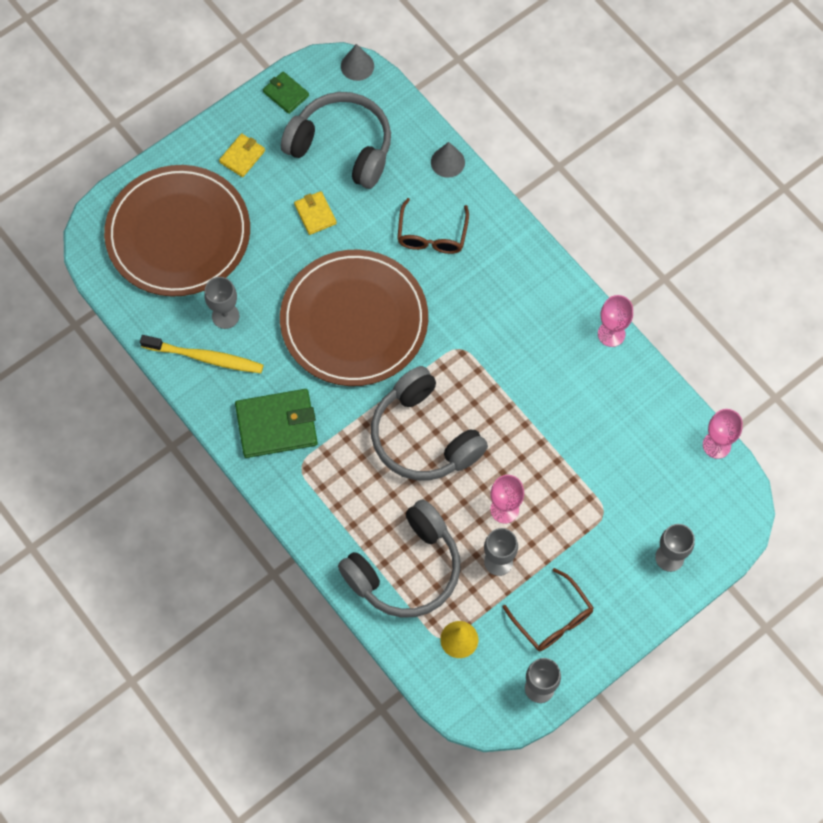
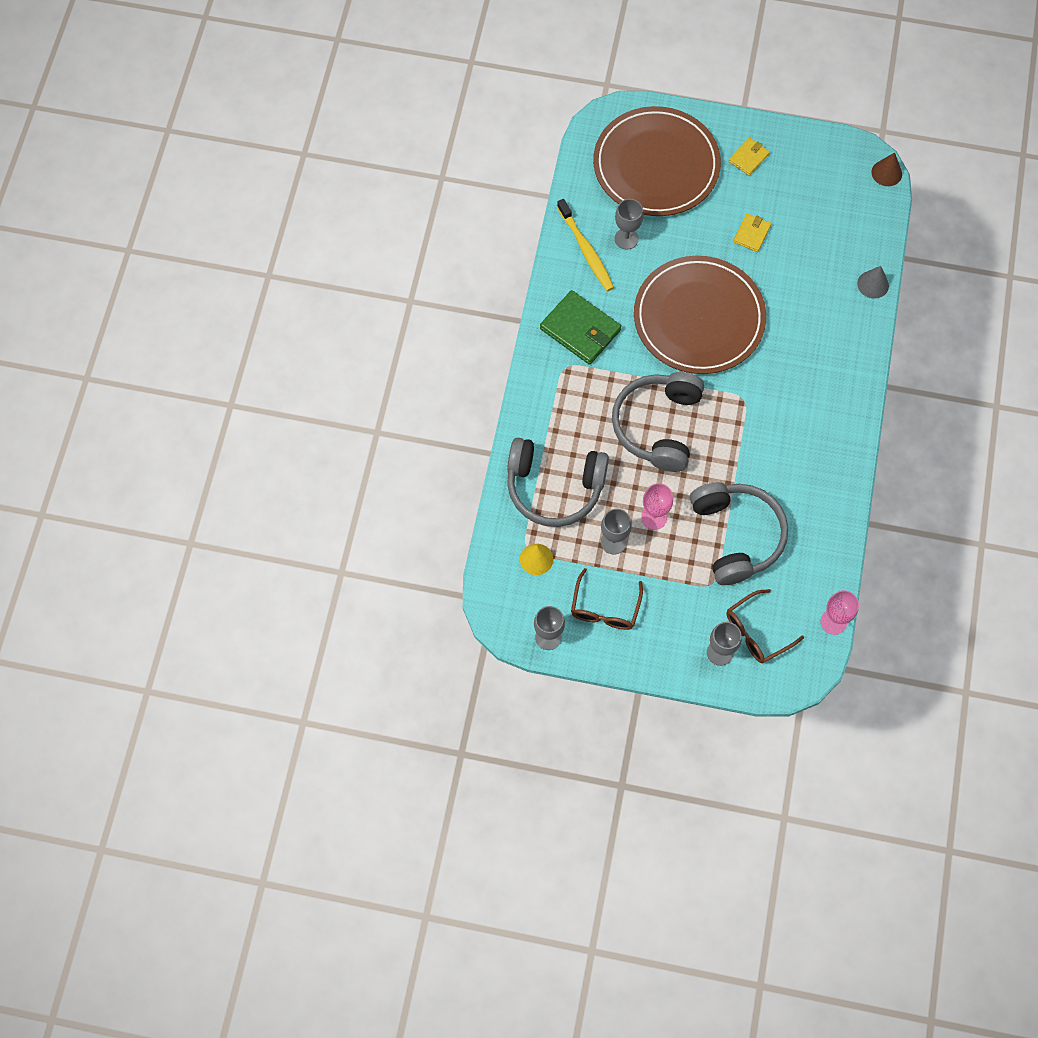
camera: 50 degrees right, 0 degrees up
yellow wallet [219,133,265,177] -> yellow wallet turned 45 degrees counterclockwise [729,138,770,176]
green wallet [263,71,309,114] -> none
grey headphones [281,92,391,189] -> grey headphones moved to [690,482,788,585]
grey cone [341,44,374,81] -> brown cone [872,152,902,186]
brown glasses [397,198,469,254] -> brown glasses moved to [727,589,804,663]
pink goblet [598,295,633,347] -> none

